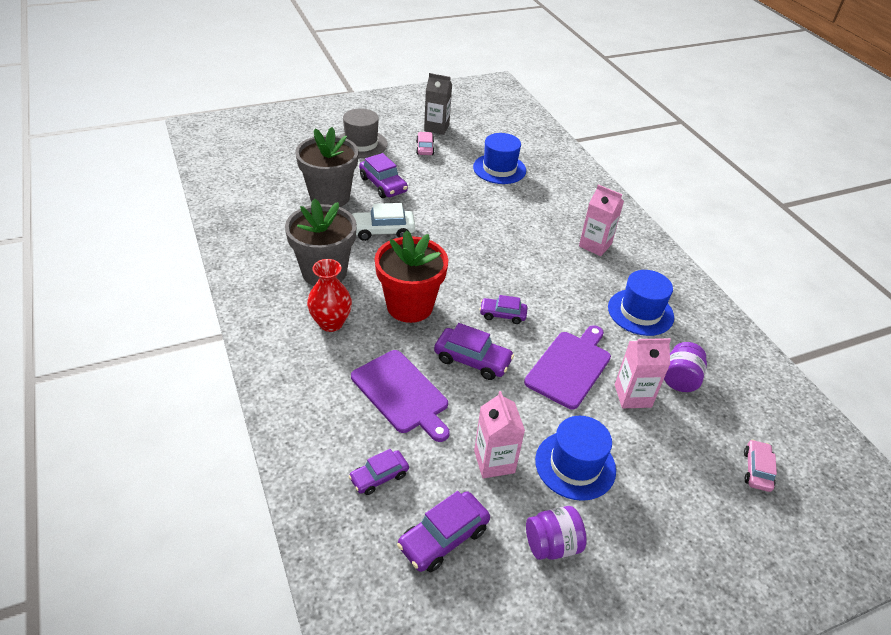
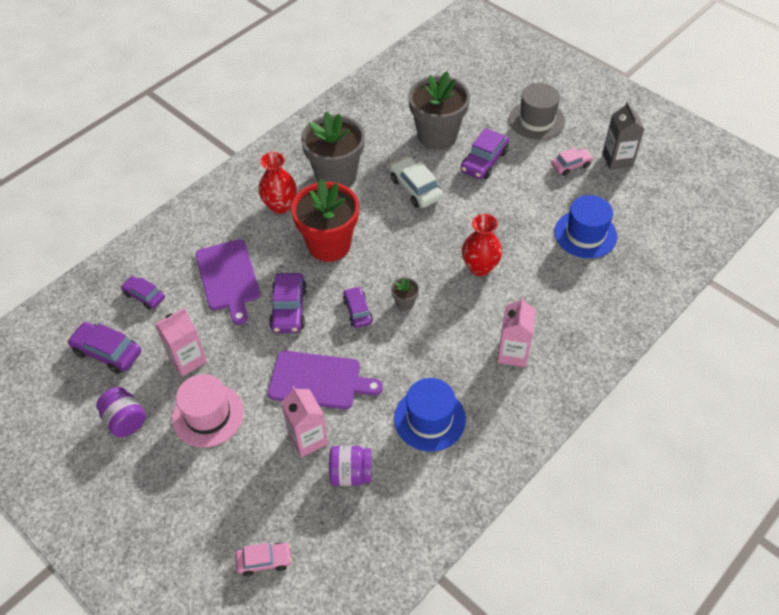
camera: 70 degrees right, 10 degrees up
purple cutting board [351,350,450,442] -> purple cutting board turned 45 degrees counterclockwise [196,239,261,325]
blue hat [535,416,616,501] -> pink hat [172,374,244,447]
none -> grey flower pot [391,277,419,311]
none -> red vase [462,214,502,276]

